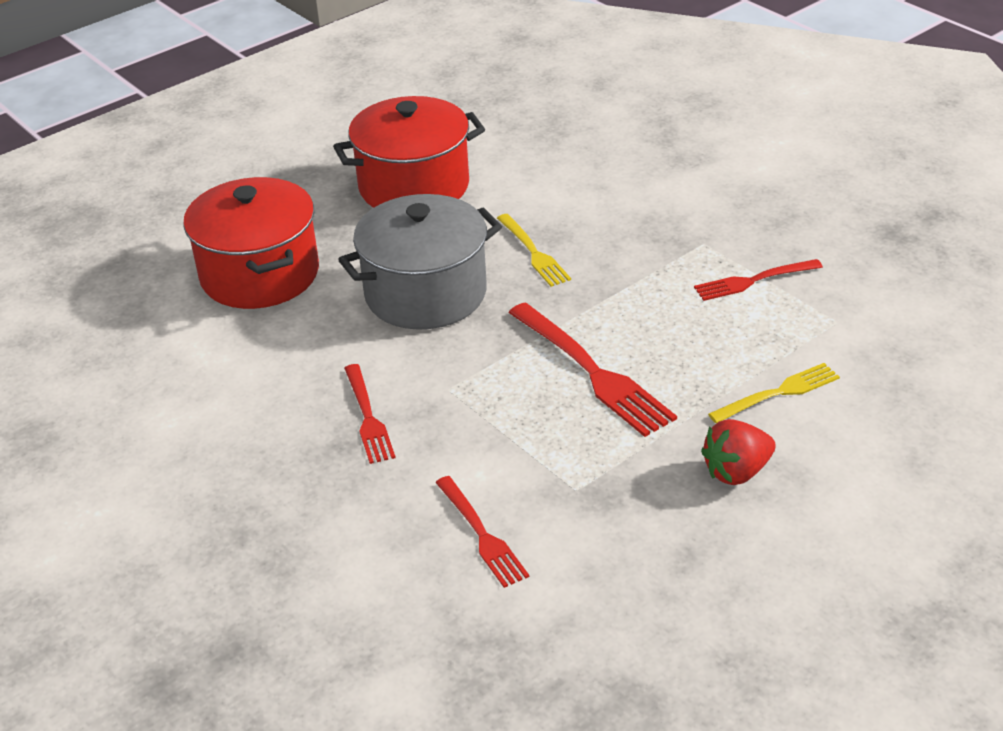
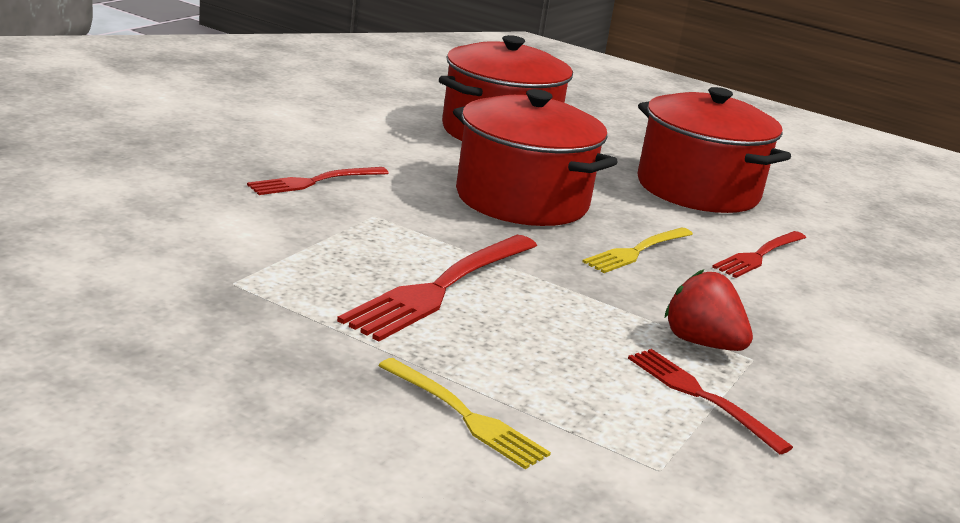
camera: 65 degrees right, 15 degrees down
grey pot [338,194,502,330] -> red pot [453,89,617,226]
red fork [435,476,529,588] -> red fork moved to [712,231,806,278]
red strawberry [701,419,776,485] -> red strawberry moved to [665,270,753,351]

